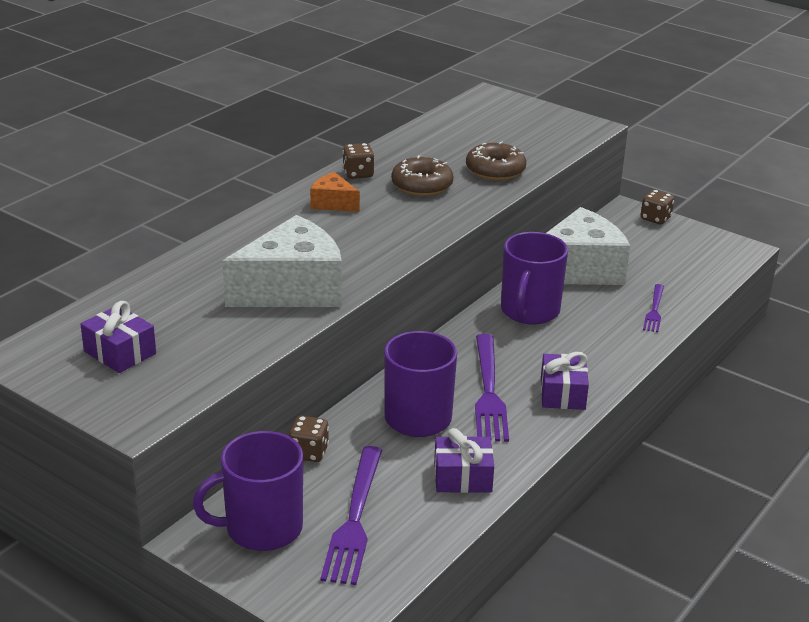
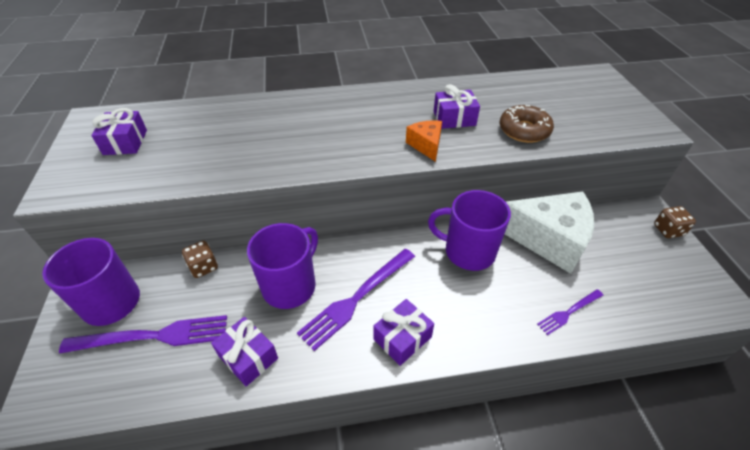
camera: 45 degrees right, 15 degrees up
white cheese [223,215,342,307] -> none
orange cheese [310,172,360,212] -> orange cheese moved to [406,120,442,162]
purple fork [320,446,382,585] -> purple fork turned 150 degrees counterclockwise [59,315,227,354]
brown dice [343,143,375,179] -> none
brown donut [391,155,454,196] -> purple gift [434,84,480,129]
purple mug [501,232,568,325] -> purple mug turned 45 degrees clockwise [428,190,511,271]

